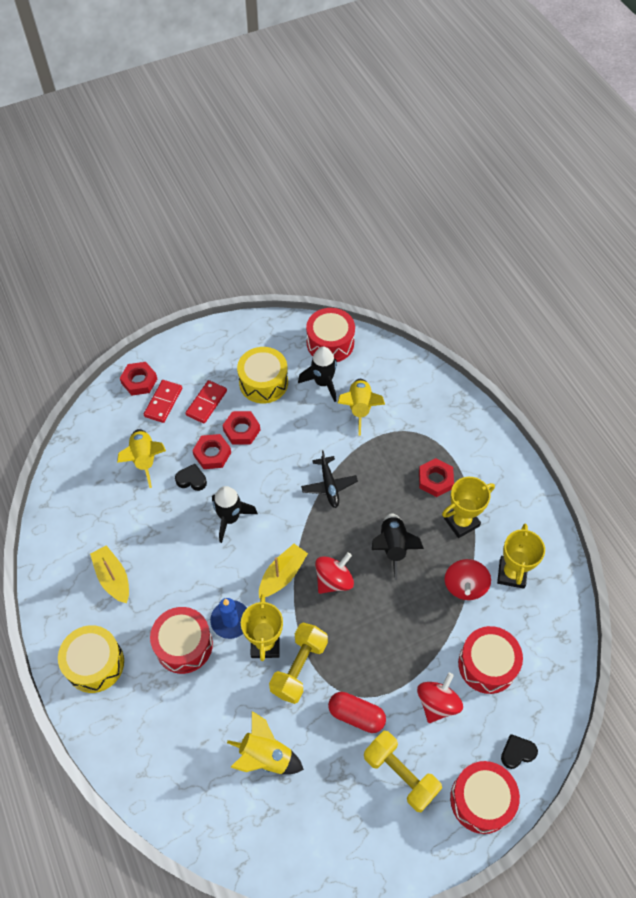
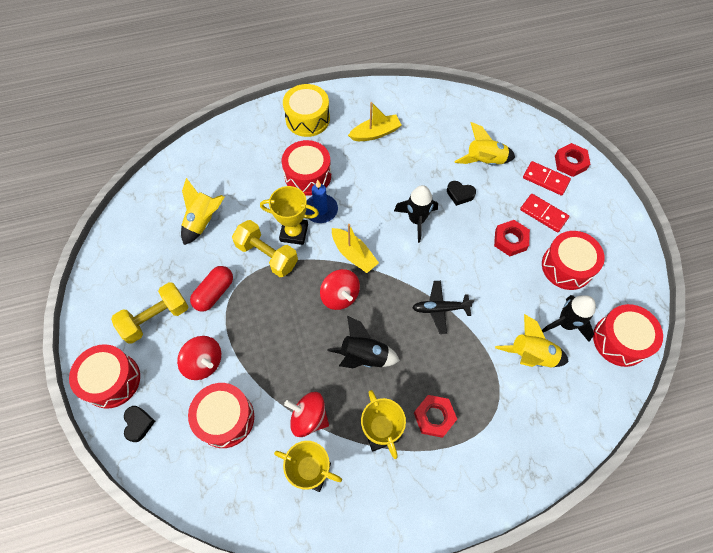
camera: 100 degrees right, 5 degrees up
black heart [175,464,207,491] -> black heart turned 90 degrees clockwise [447,181,476,206]
red nut [192,434,231,469] -> none
yellow drum [237,347,288,403] -> red drum [542,231,605,290]

